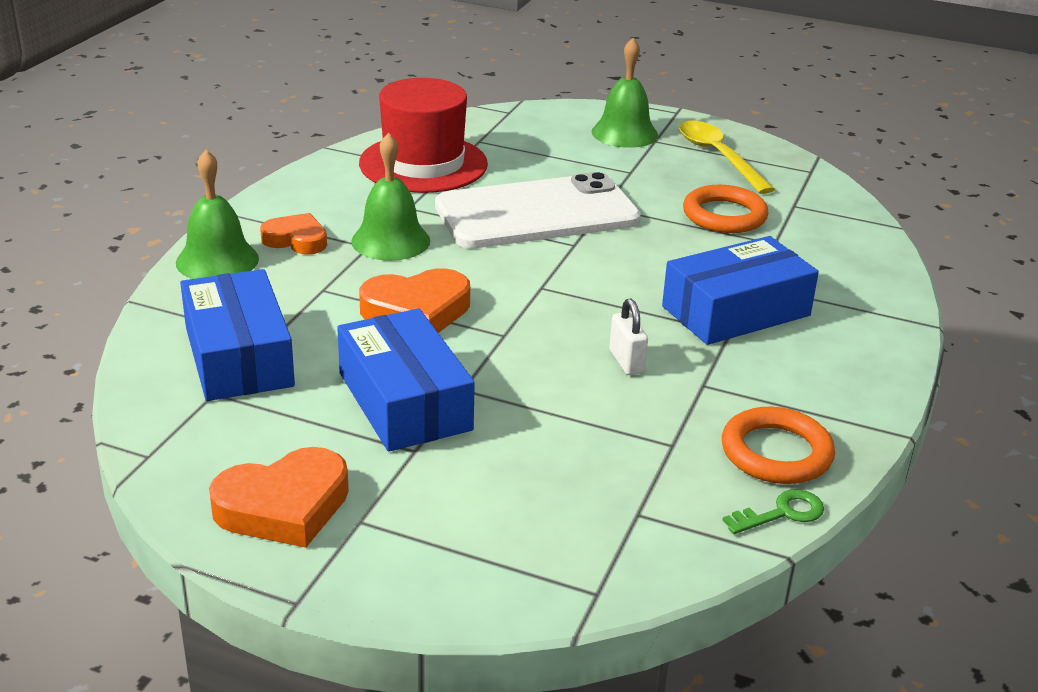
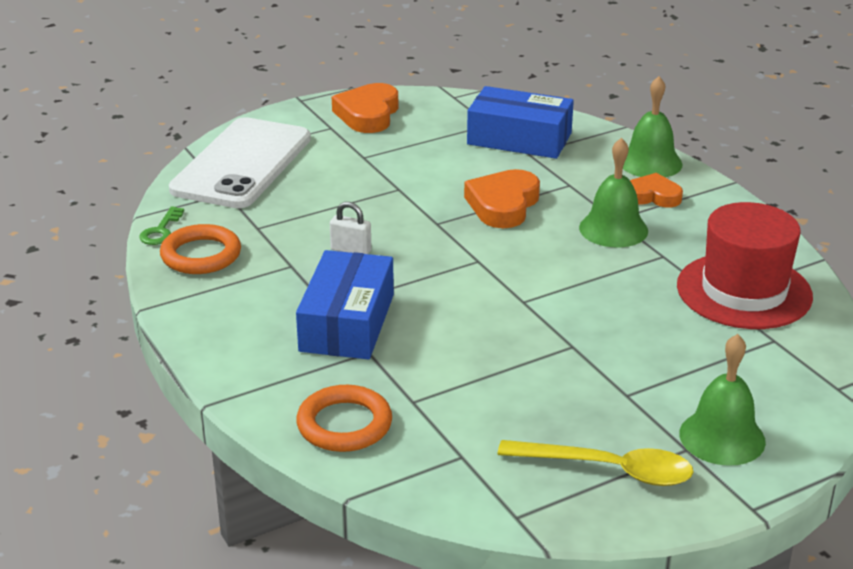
camera: 130 degrees right, 0 degrees up
orange heart [260,213,327,254] -> orange heart turned 135 degrees counterclockwise [630,173,683,207]
blue box [337,308,475,452] -> none
white phone [435,172,641,248] -> white phone moved to [169,117,311,208]
orange ring [683,185,769,233] -> orange ring moved to [296,385,392,452]

